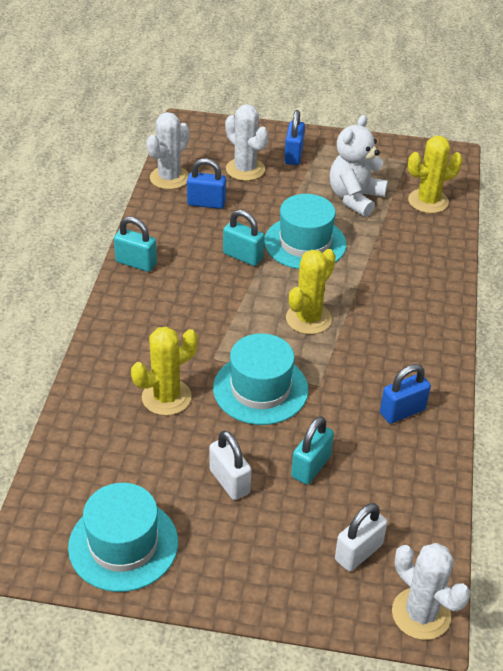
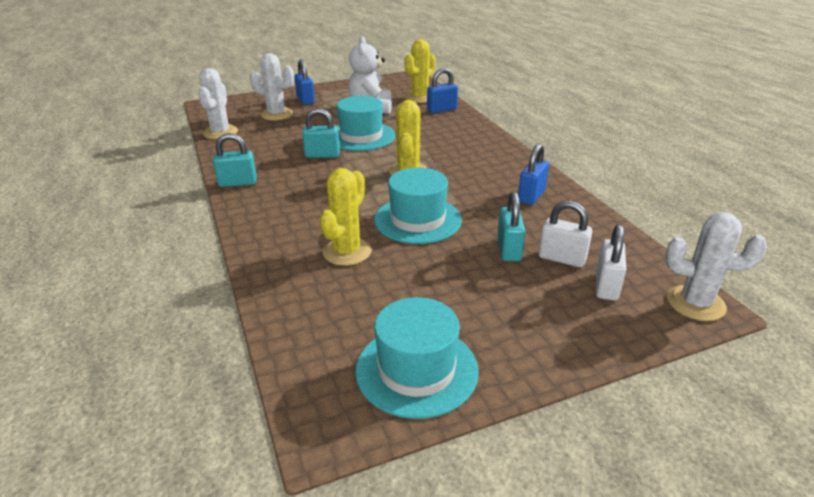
camera: 30 degrees left, 10 degrees down
blue padlock [187,158,226,209] -> blue padlock moved to [427,68,458,113]
white padlock [209,430,251,500] -> white padlock moved to [538,201,592,267]

